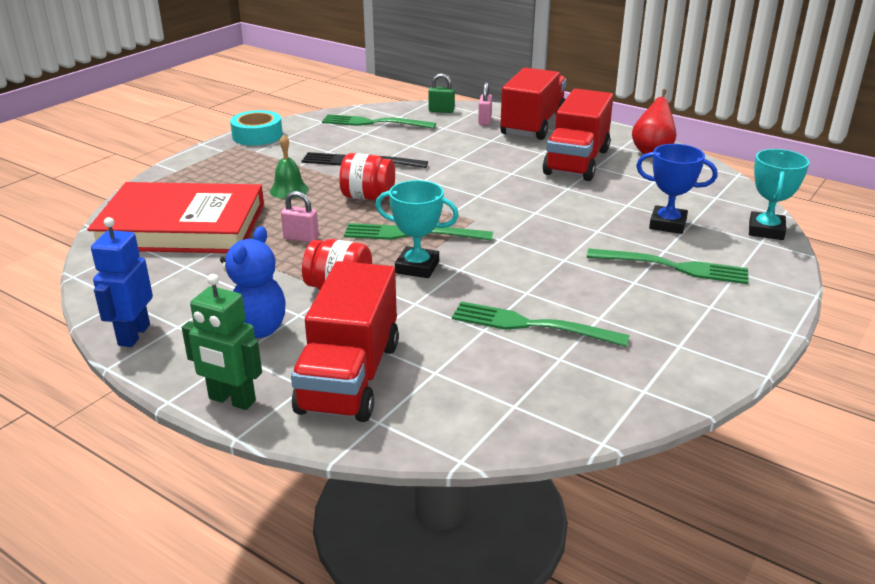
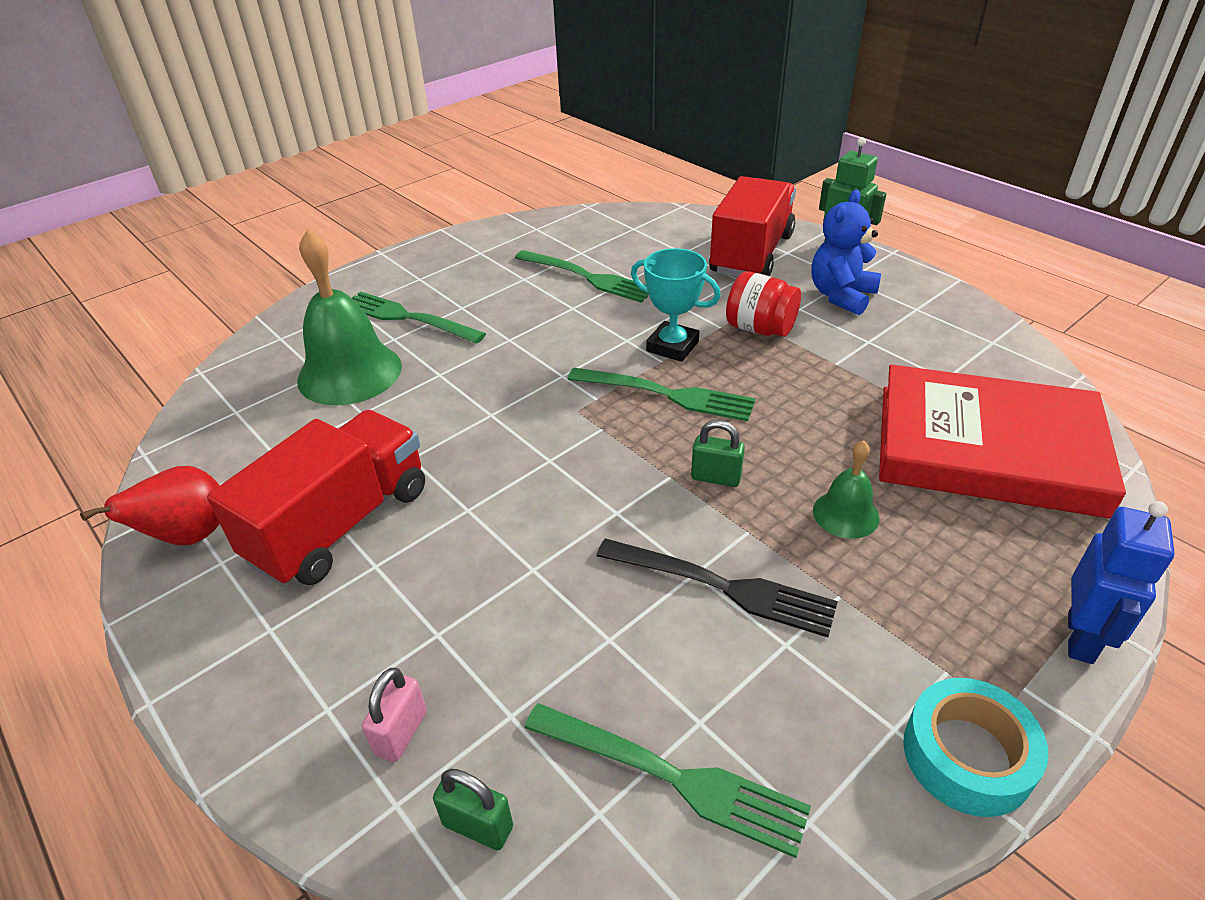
camera: 165 degrees left, 10 degrees up
blue robot [91,217,153,347] -> blue robot moved to [1068,501,1175,664]
pink padlock [281,191,319,242] -> none
red jar [339,153,395,200] -> green padlock [691,420,745,487]
red truck [500,68,566,140] -> none
blue trophy [636,144,717,234] -> green bell [297,229,402,405]
turquoise trophy [749,149,809,240] -> none

